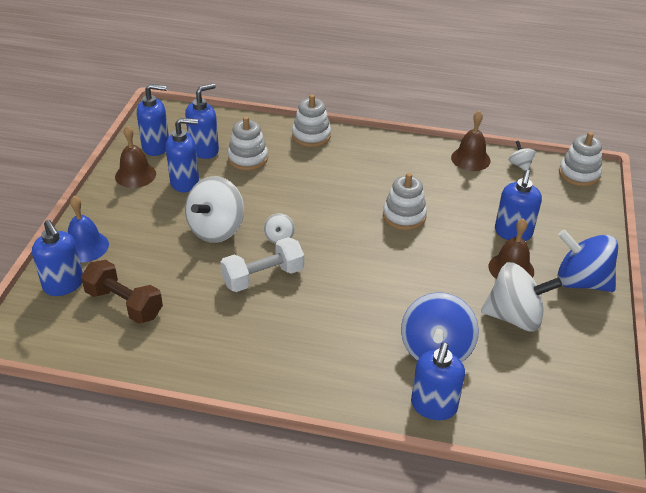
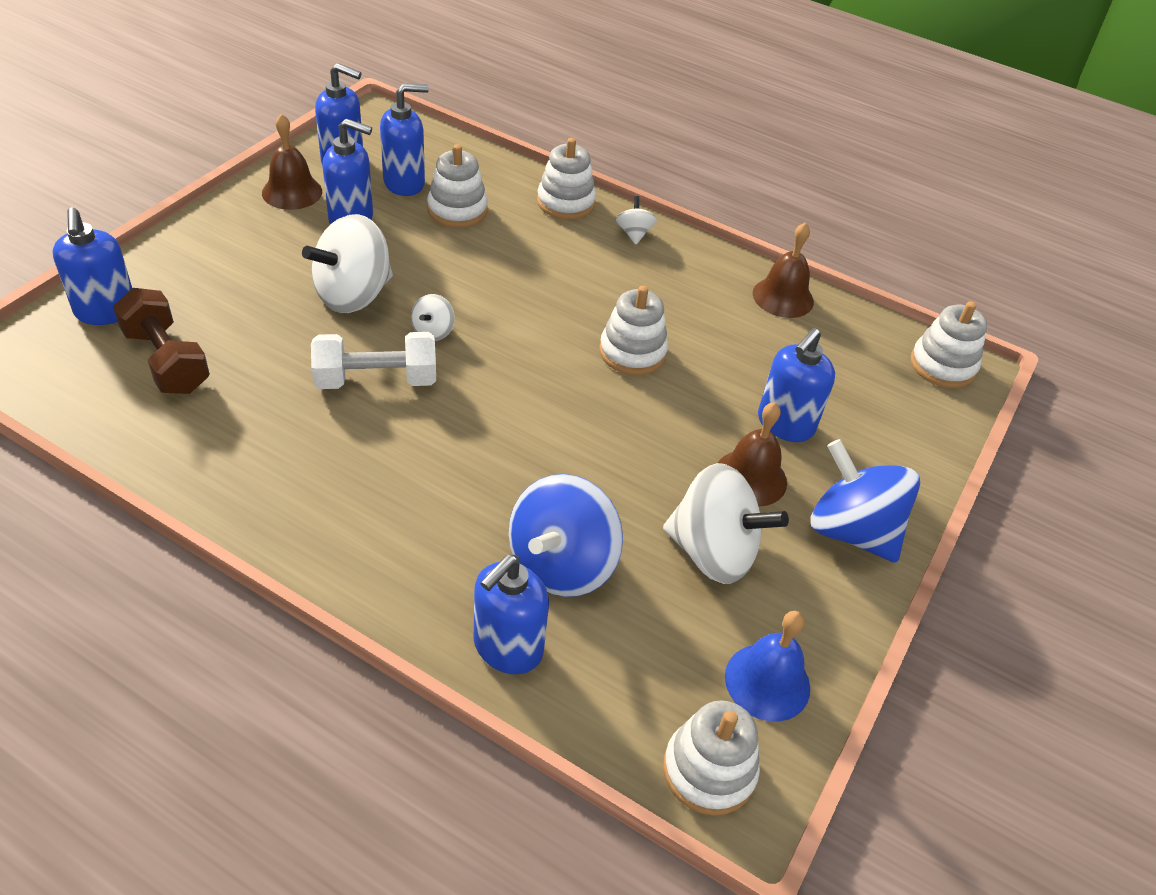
camera: 15 degrees right, 5 degrees up
blue bell [68,196,109,262] -> blue bell moved to [725,611,810,722]
white spinning top [509,141,536,171] -> white spinning top moved to [616,196,657,244]
none -> white stacking toy [663,701,760,816]

